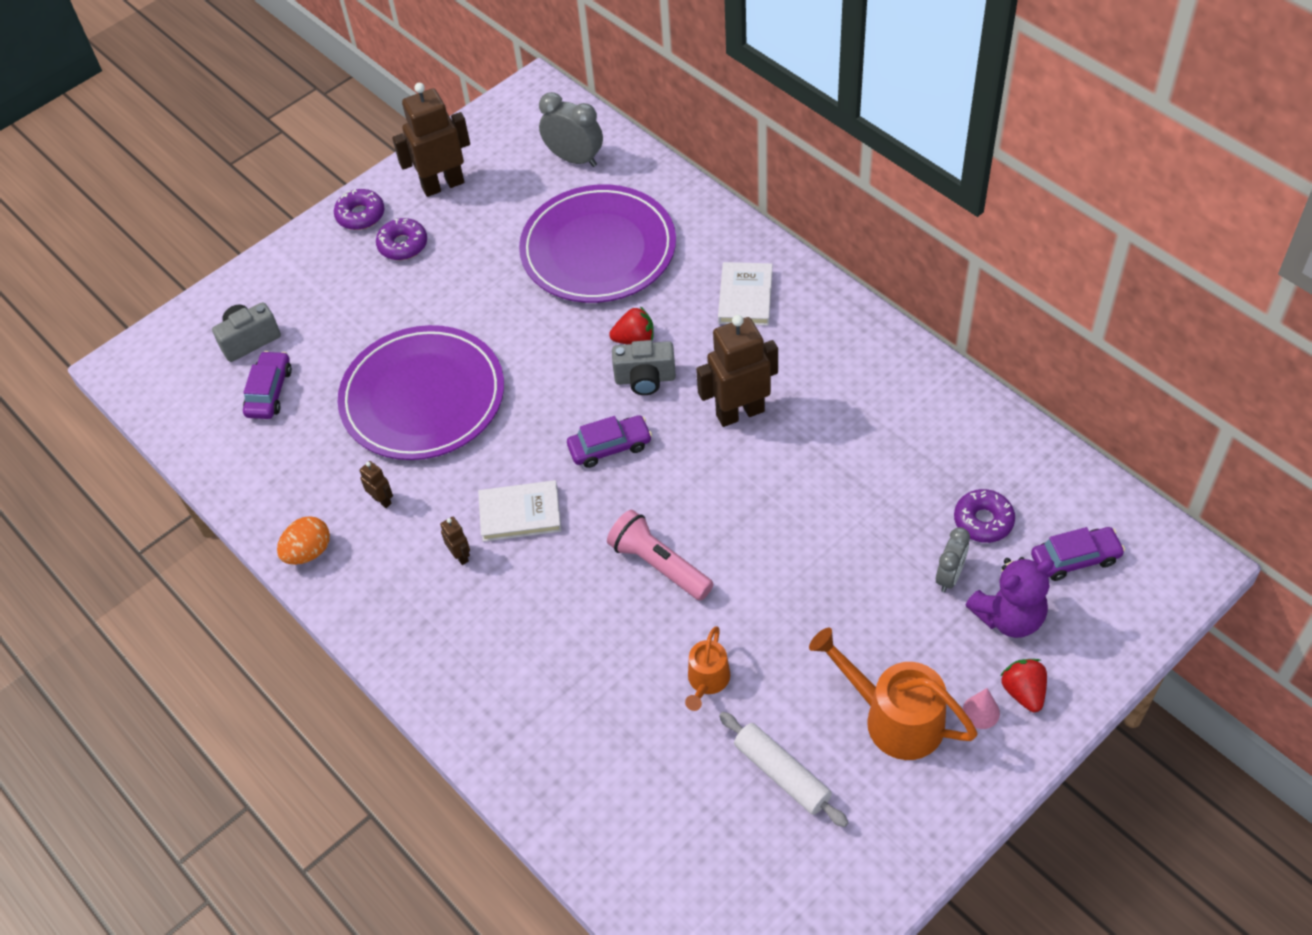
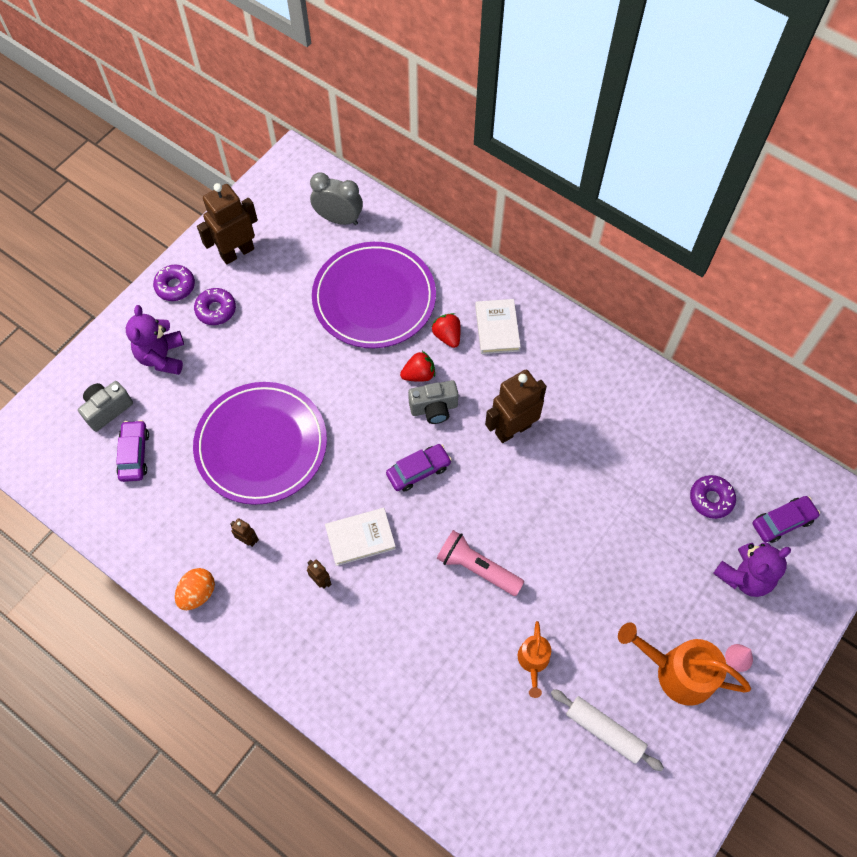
camera: 15 degrees left, 10 degrees up
grey clock [936,527,970,592] -> none
red strawberry [1000,659,1047,712] -> red strawberry moved to [431,313,461,348]
none -> purple teddy bear [126,305,184,375]

